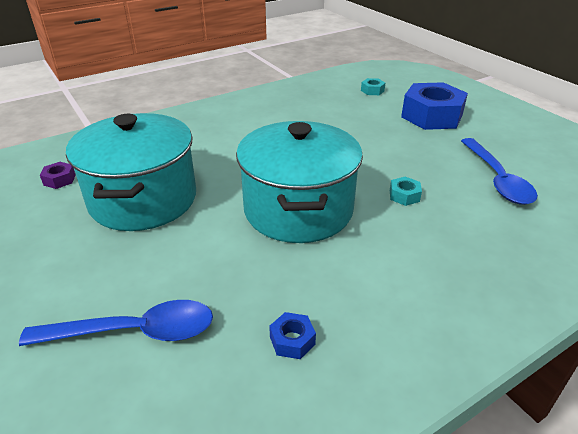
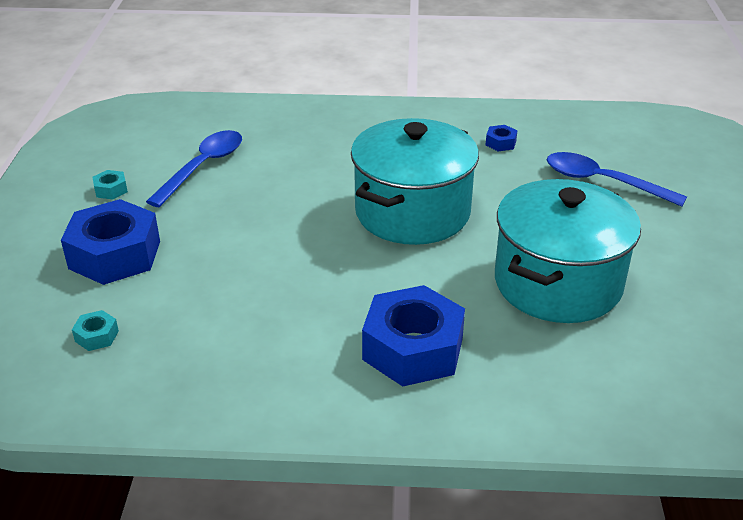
camera: 145 degrees left, 0 degrees up
purple nut [40,162,76,189] -> none
turquoise nut [390,177,422,206] -> turquoise nut moved to [92,170,128,199]
none -> blue nut [362,285,465,386]

